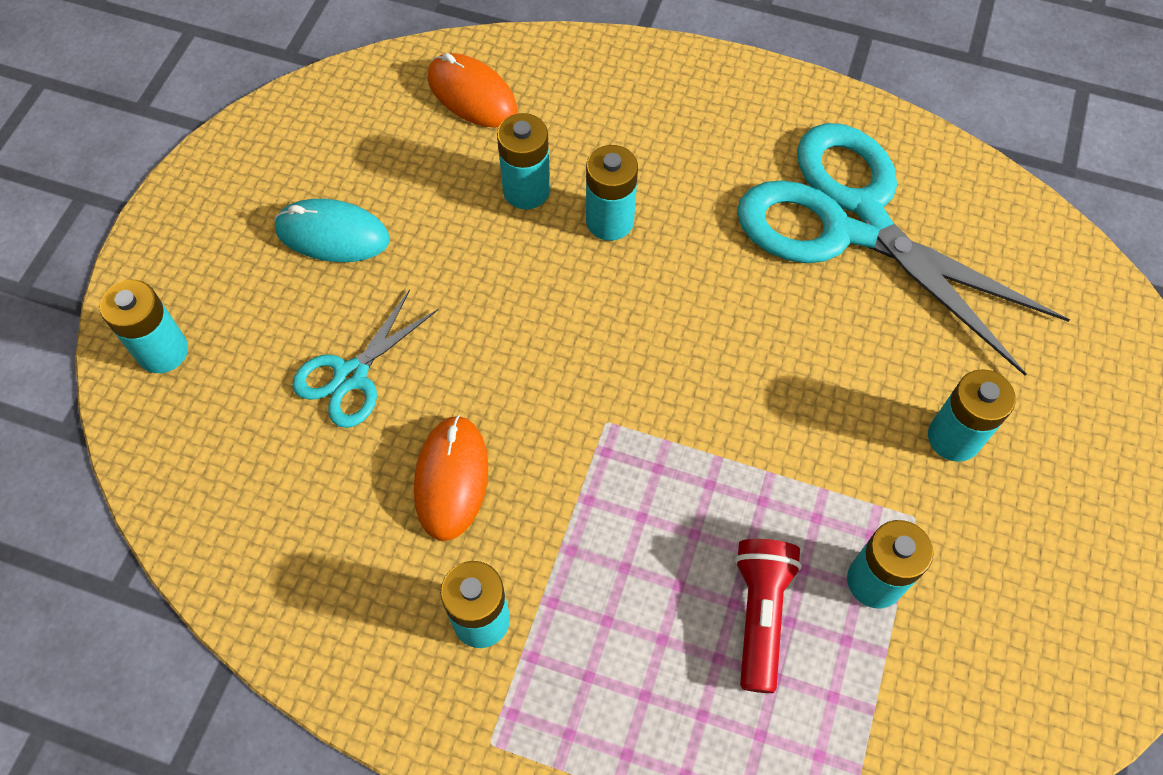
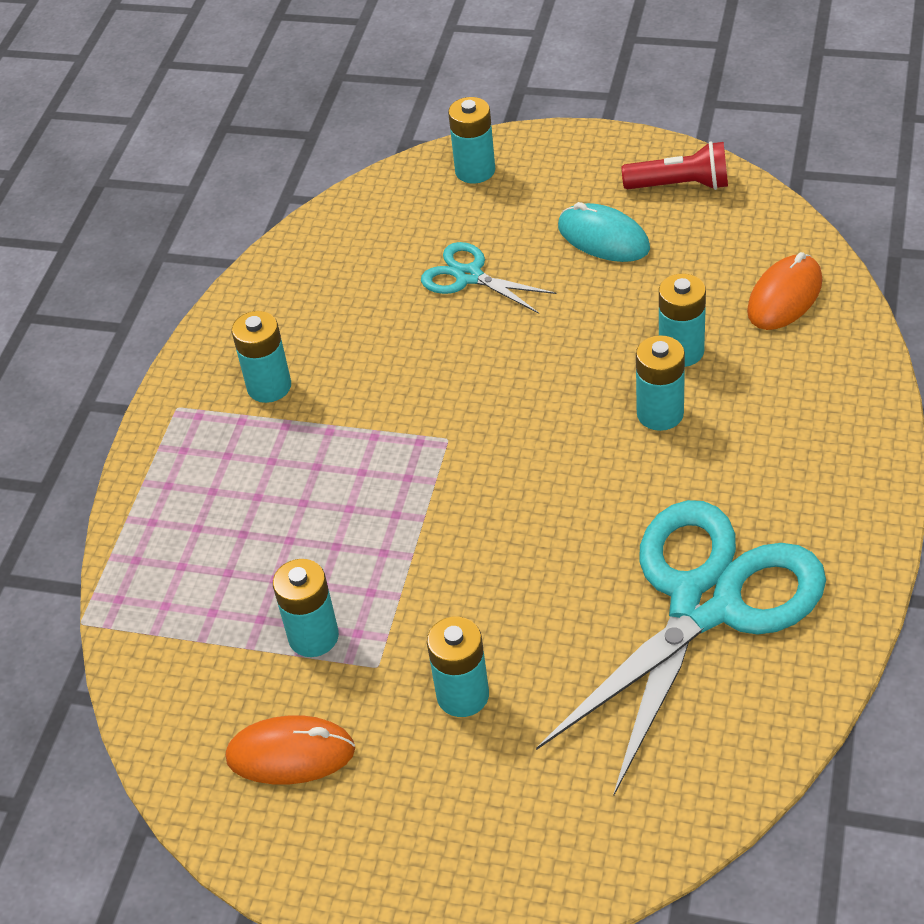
camera: 90 degrees right, 15 degrees down
turquoise mouse [274,199,390,262] -> turquoise mouse turned 60 degrees counterclockwise [558,202,650,262]
orange mouse [414,415,488,541] -> orange mouse moved to [226,715,355,784]
red flashlight [735,539,802,693] -> red flashlight moved to [622,141,728,190]

